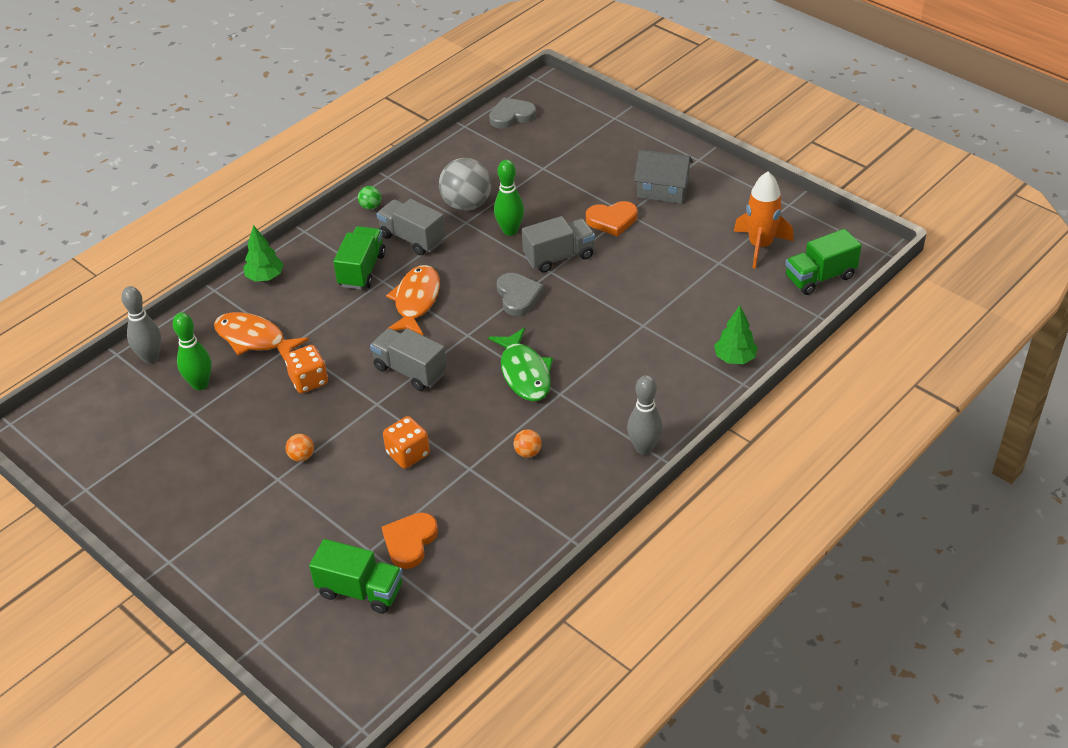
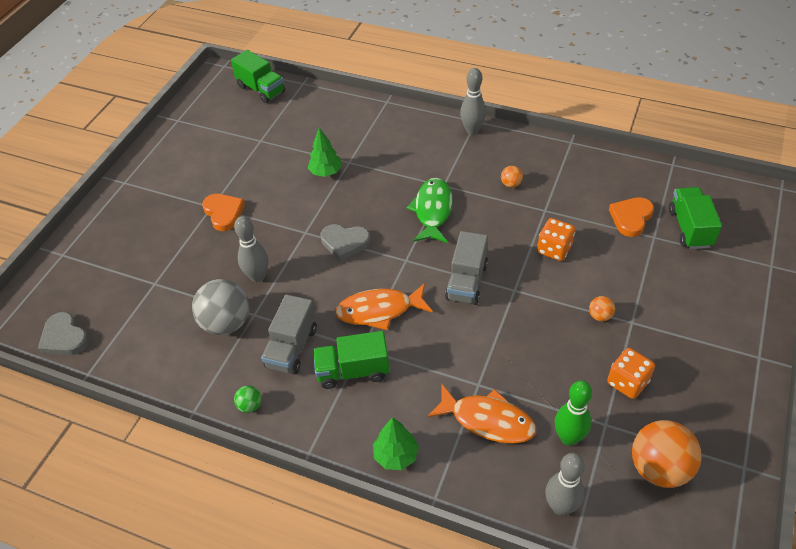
camera: 110 degrees left, 5 degrees up
orange fish [214,312,309,361] -> orange fish turned 75 degrees counterclockwise [427,383,536,444]
orange dice [285,345,328,393] -> orange dice moved to [607,348,655,399]
orange heart [382,512,438,569] -> orange heart turned 120 degrees clockwise [609,197,654,237]
green fish [488,328,553,401] -> green fish turned 45 degrees counterclockwise [406,178,453,243]
green bowling pin [494,160,524,236] -> grey bowling pin [234,216,268,283]
grey heart [497,273,544,316] -> grey heart turned 135 degrees counterclockwise [321,224,370,261]
grey truck [522,216,595,273] -> none
grey house [634,149,693,204] -> none
green tree [714,305,758,364] -> green tree moved to [308,128,342,177]
orange rocket [734,172,793,269] -> none
none -> orange ball [632,420,702,488]

